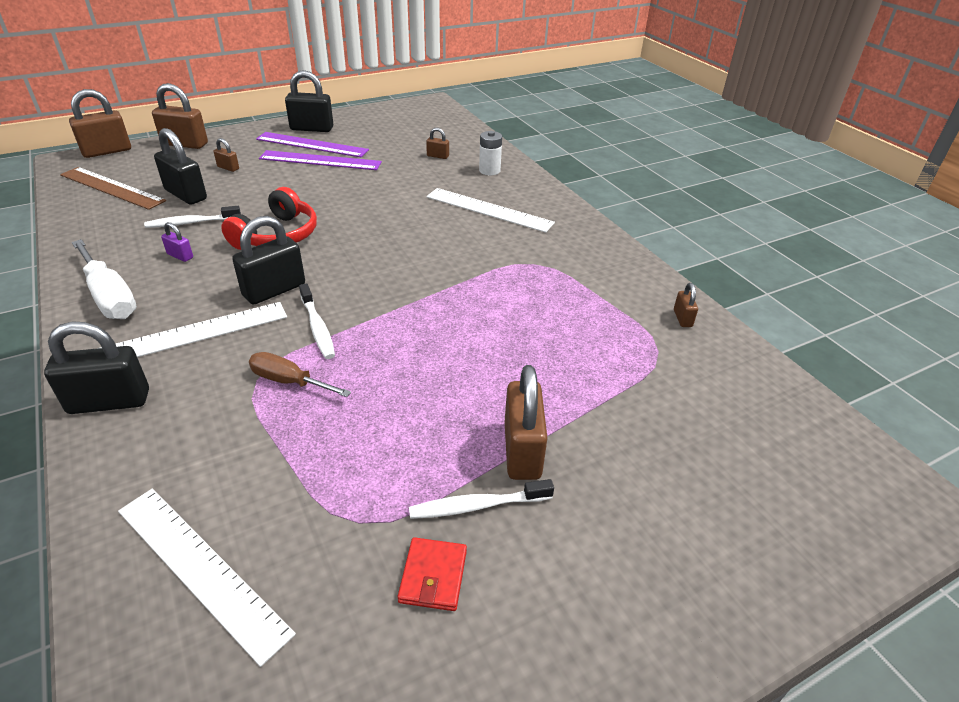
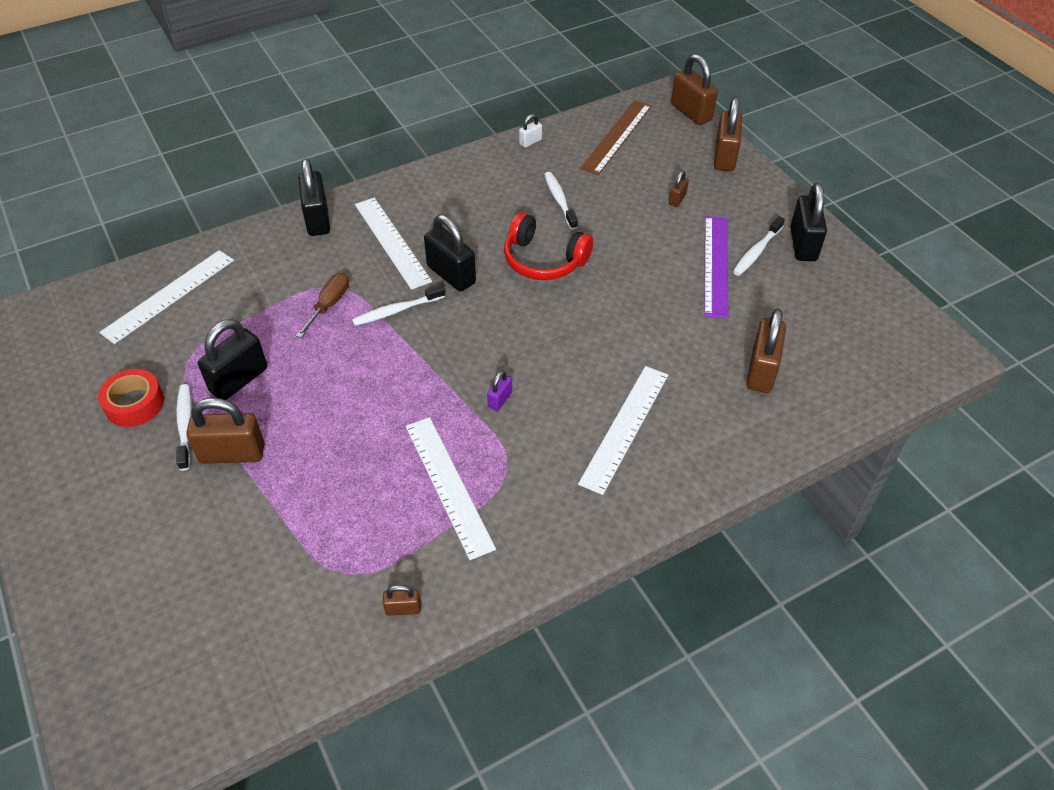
camera: 90 degrees right, 10 degrees up
white screwdriver [72,239,137,319] -> none
black padlock [154,128,207,205] -> black padlock moved to [198,319,267,400]
purple padlock [161,222,193,262] -> purple padlock moved to [487,371,512,411]
purple ruler [256,132,369,157] -> white toothbrush [733,216,785,276]
red wallet [398,537,467,611] -> red tape [98,369,164,427]
brown padlock [426,128,449,159] -> brown padlock [746,308,786,393], size x2.04
white battery [479,131,502,175] -> none
none -> white ruler [406,417,496,560]
none -> white padlock [519,114,542,148]

